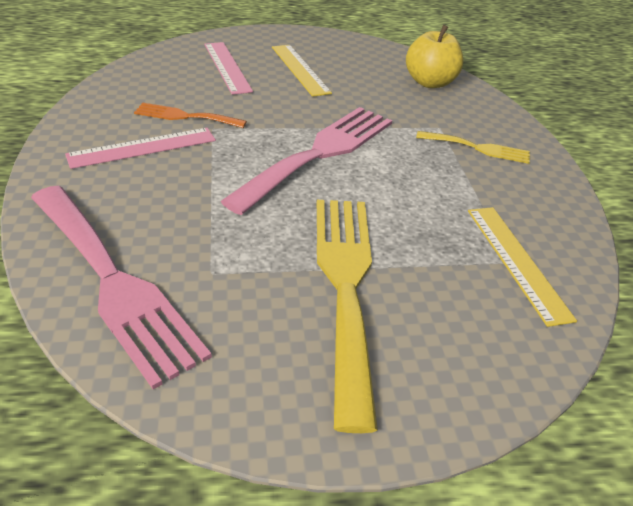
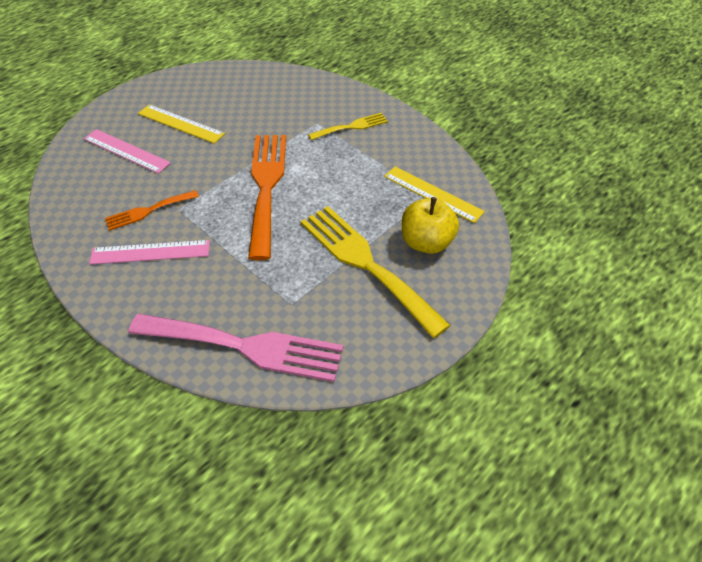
camera: 35 degrees left, 10 degrees up
pink ruler [65,128,216,169] -> pink ruler turned 60 degrees clockwise [89,240,210,265]
pink fork [220,107,392,215] -> orange fork [248,135,286,260]
yellow apple [406,25,463,88] -> yellow apple moved to [402,197,459,254]

